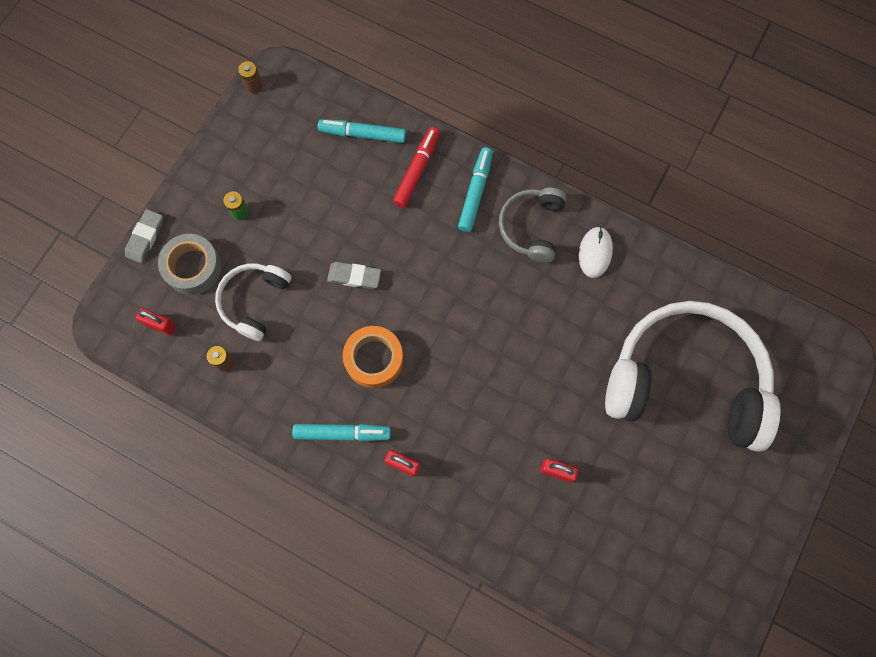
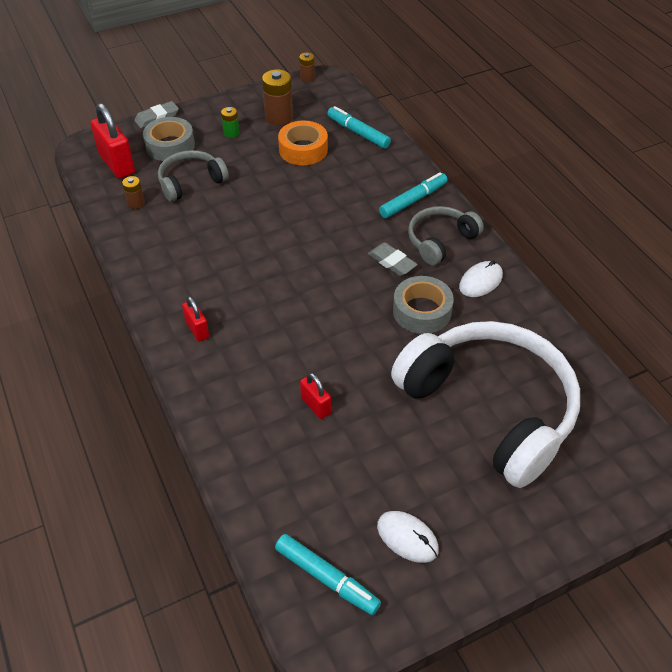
camera: 35 degrees right, 25 degrees down
red padlock [136,308,176,336] -> red padlock [90,103,135,179], size x1.83
white headphones [215,263,291,341] -> grey headphones [158,150,229,202]
turquoise marker [292,424,391,442] -> turquoise marker moved to [275,534,381,615]
grey eraser [327,262,381,289] -> grey eraser moved to [368,242,418,276]
orange tape [343,326,403,388] -> orange tape moved to [278,121,328,165]
red marker [393,127,440,208] -> none
none -> brown battery [262,69,293,126]
none -> white mouse [377,511,439,563]
none -> grey tape [393,276,454,334]

